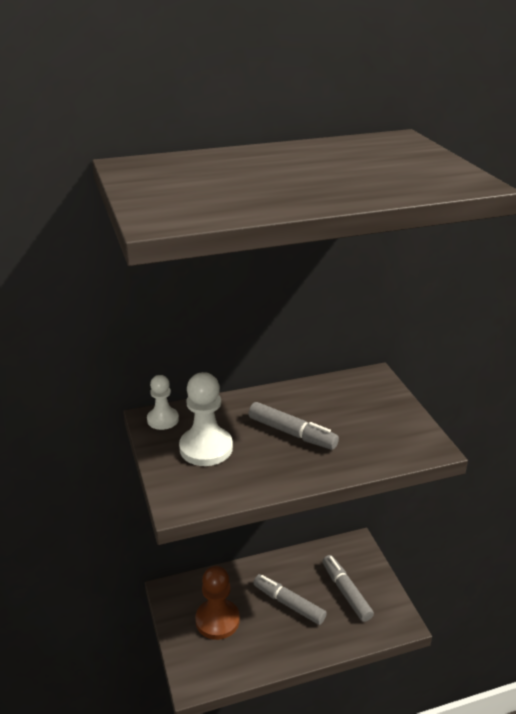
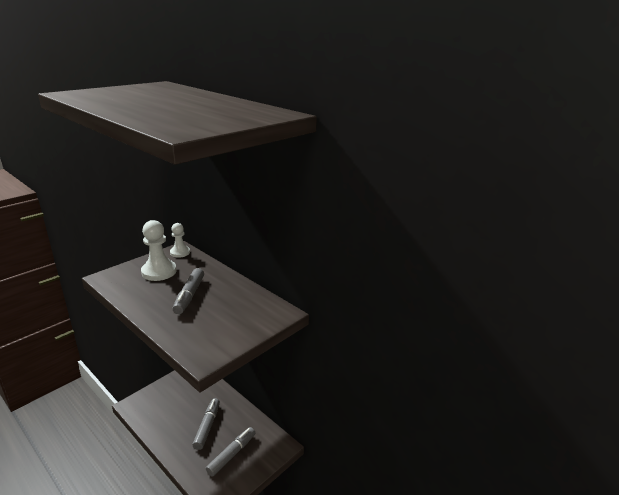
camera: 60 degrees right, 5 degrees down
brown pawn [195,566,240,640] -> none

